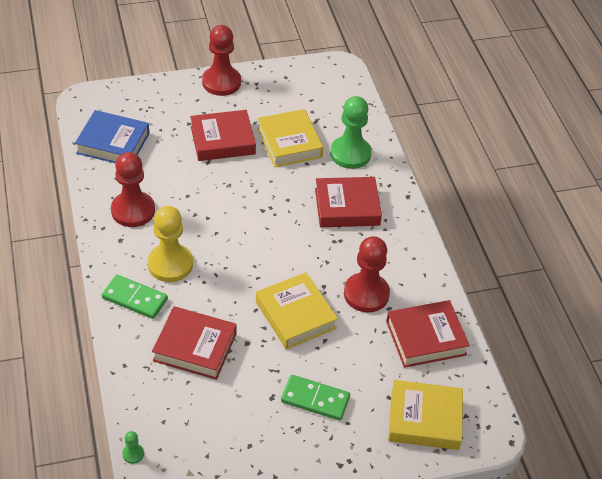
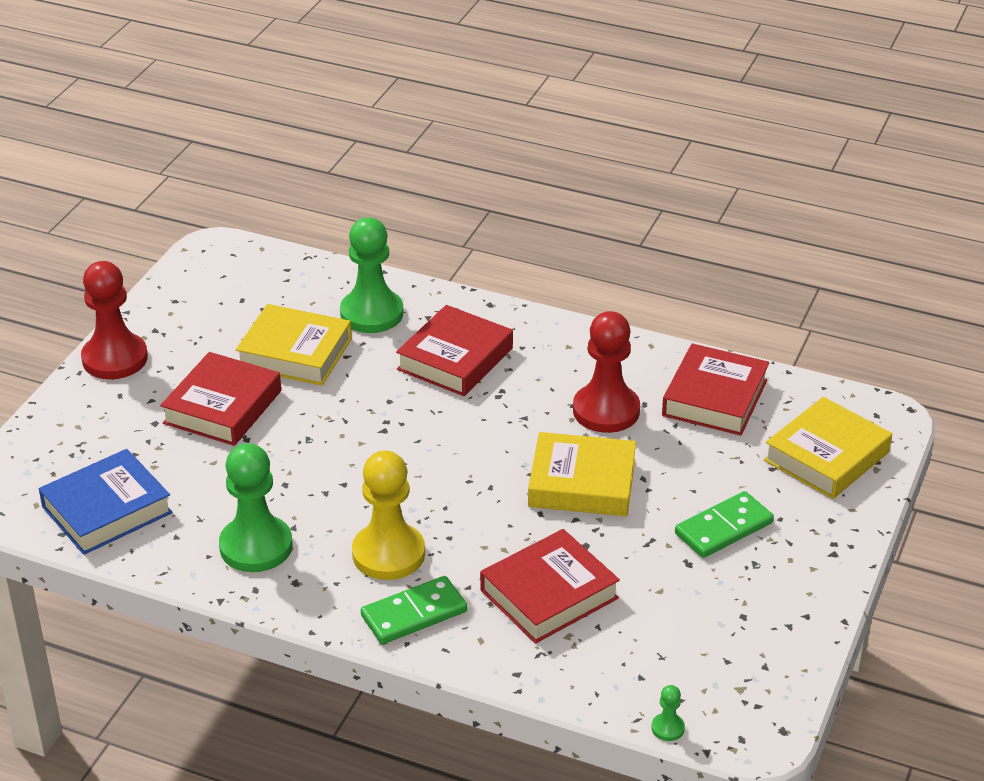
camera: 50 degrees left, 10 degrees down
red pawn [111,152,155,227] -> green pawn [219,443,292,572]

